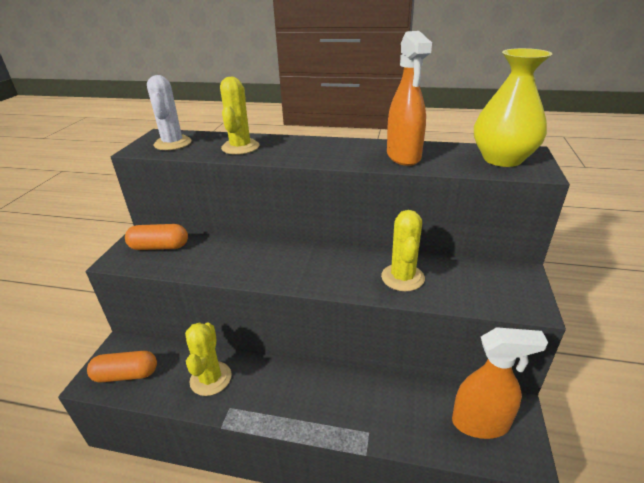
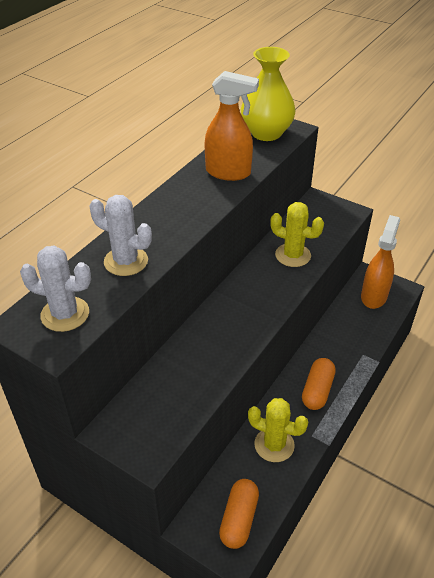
camera: 70 degrees left, 10 degrees up
orange capsule [125,224,188,250] -> orange capsule moved to [302,358,336,410]
yellow cactus [220,77,260,155] -> white cactus [90,195,152,276]

